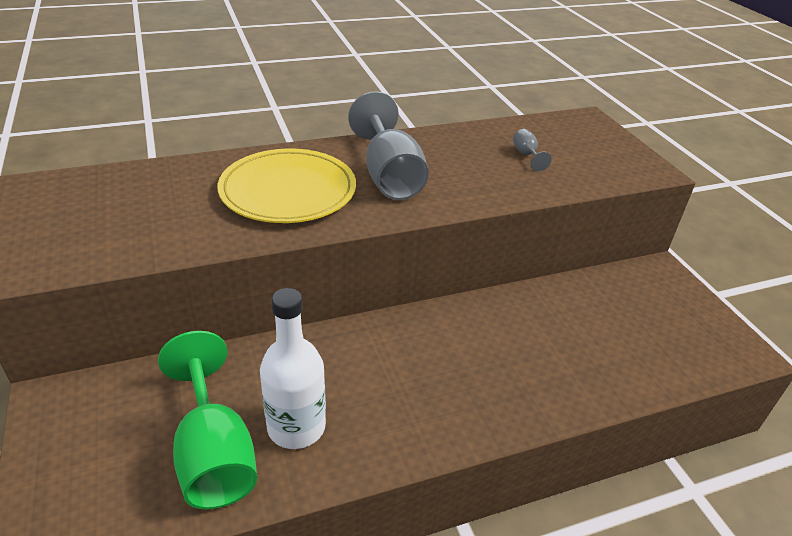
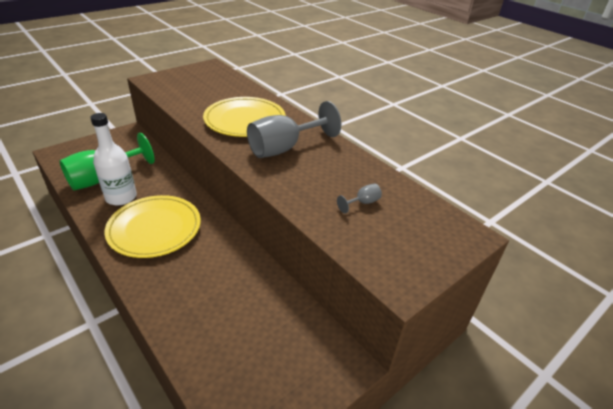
camera: 70 degrees right, 0 degrees up
none -> yellow plate [105,195,201,258]

